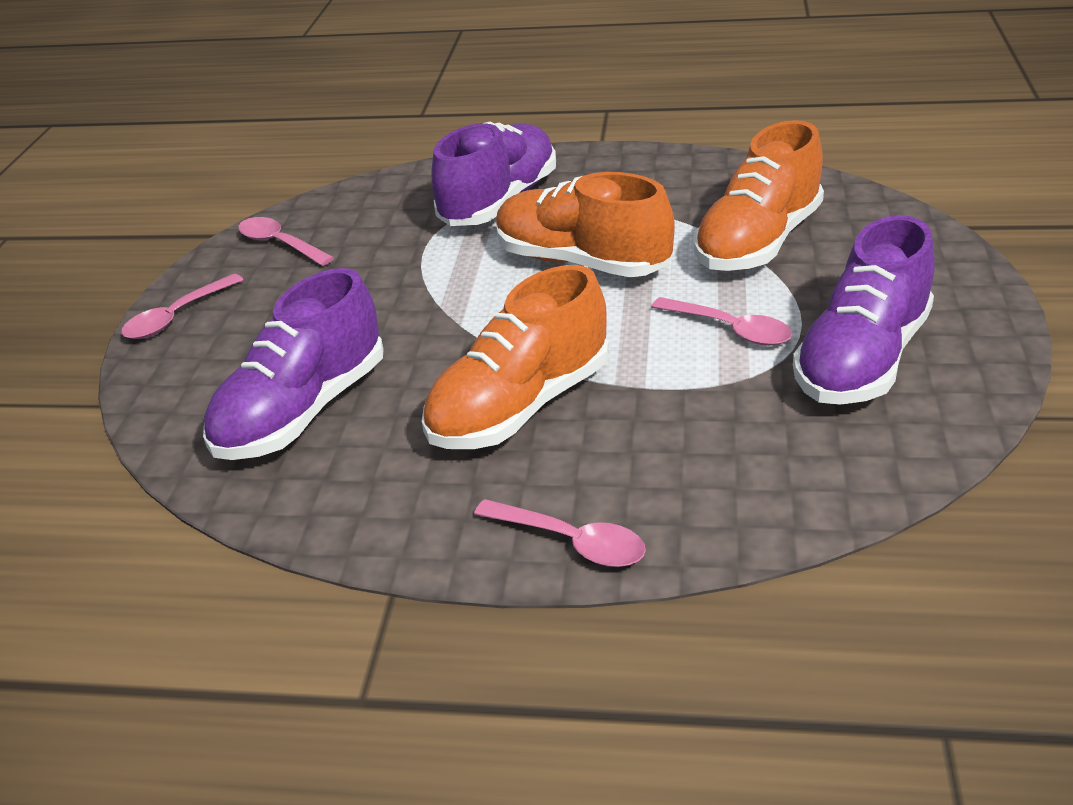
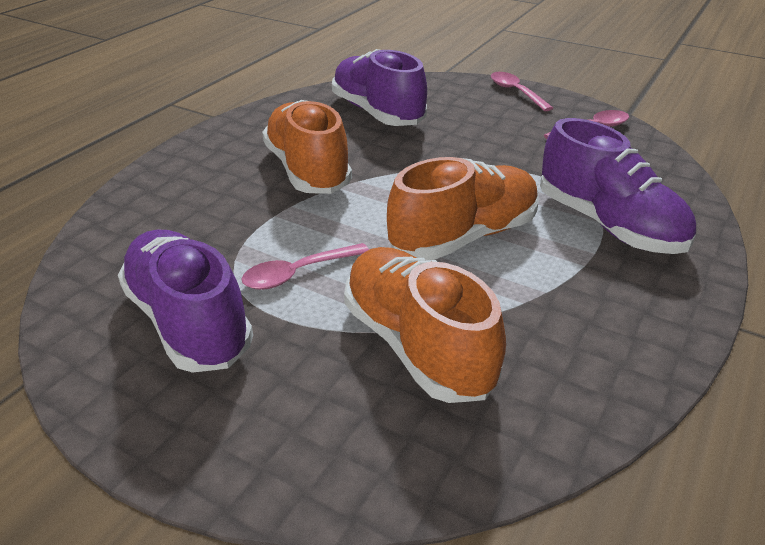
camera: 110 degrees right, 0 degrees up
pink spoon [474,499,646,567] -> none

